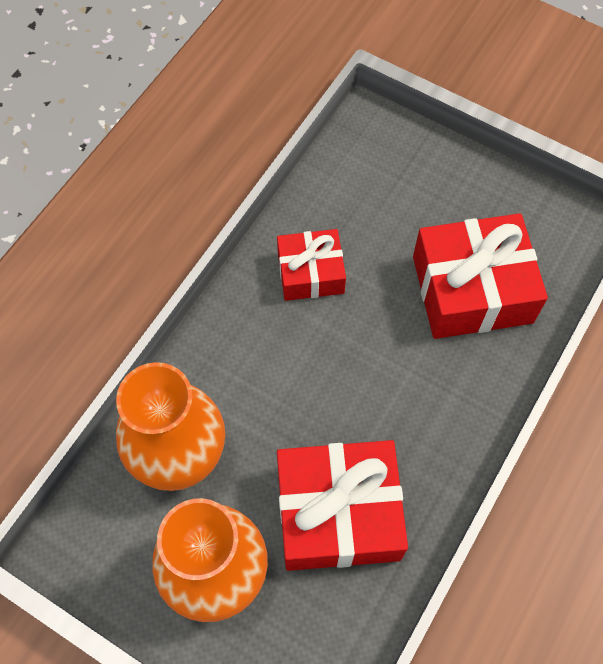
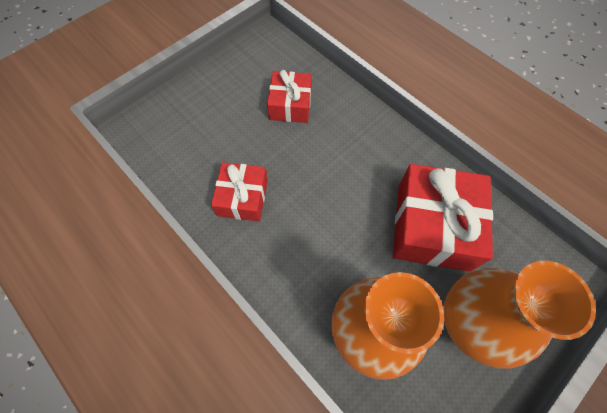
camera: 75 degrees left, 0 degrees up
red gift [413,213,548,339] -> red gift [267,70,312,123], size x0.60

